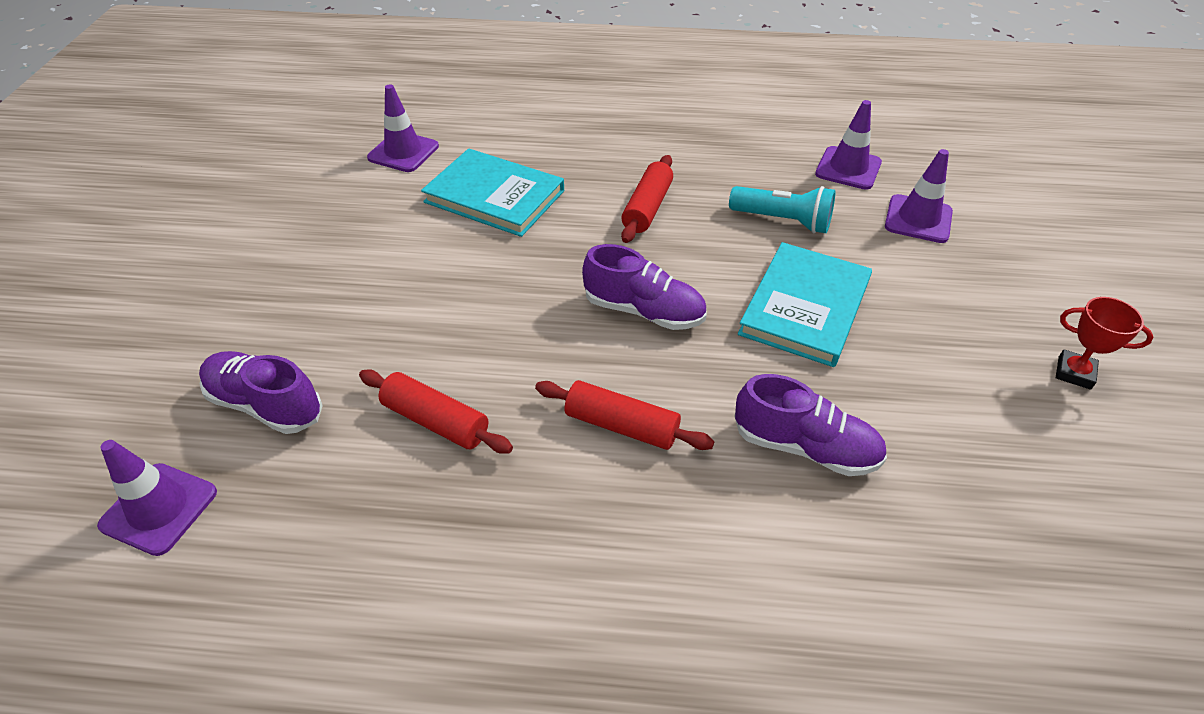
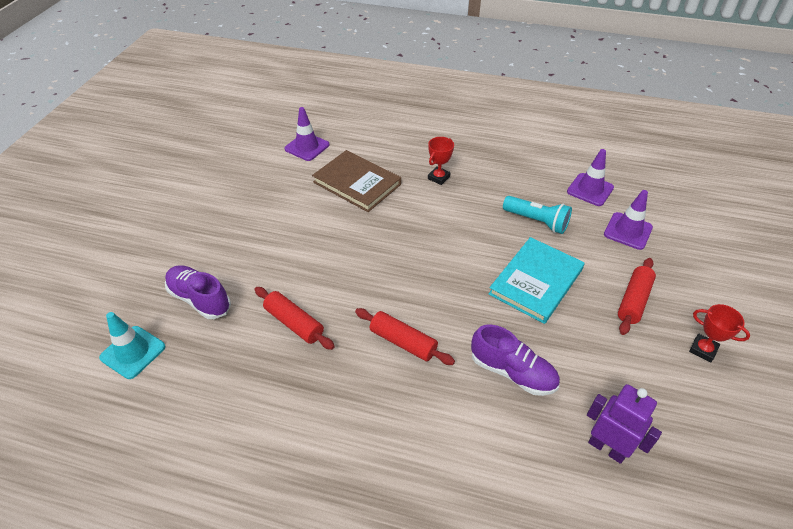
camera: 10 degrees right, 0 degrees up
purple traffic cone [97,440,217,556] -> turquoise traffic cone [99,312,166,379]
turquoise book [421,148,564,237] -> brown book [312,150,401,212]
purple shoe [582,244,707,330] -> none
red rolling pin [621,155,673,243] -> red rolling pin moved to [618,258,656,335]
none -> red trophy [428,137,454,185]
none -> purple robot [587,384,662,464]

